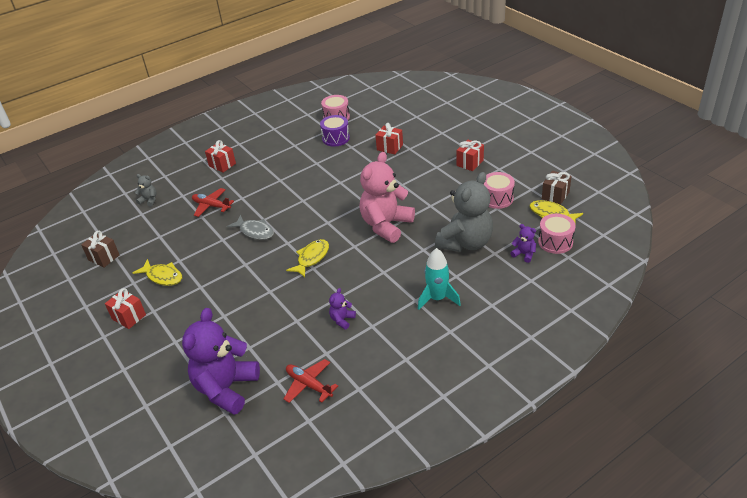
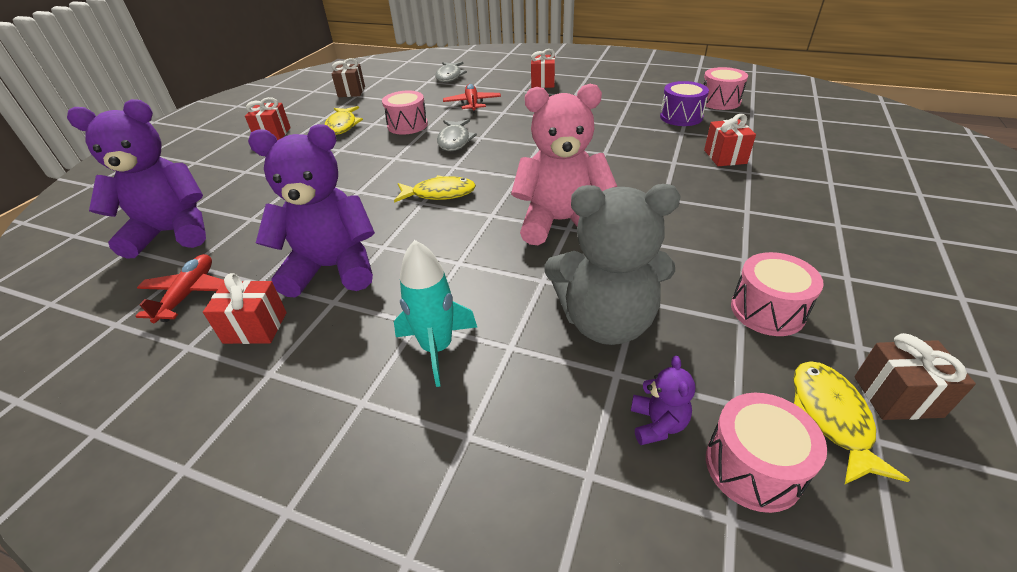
camera: 55 degrees right, 0 degrees up
grey teddy bear [135,174,156,207] -> grey fish [435,62,467,83]
purple teddy bear [329,288,356,330] -> purple teddy bear [248,124,375,298], size x2.38
red gift [456,139,484,171] -> red gift moved to [203,273,287,344]
none -> pink drum [382,91,428,135]

